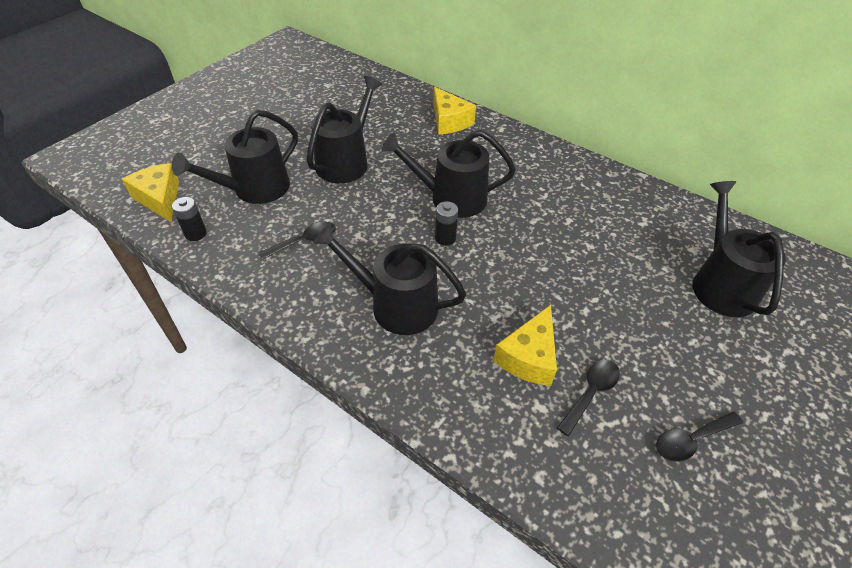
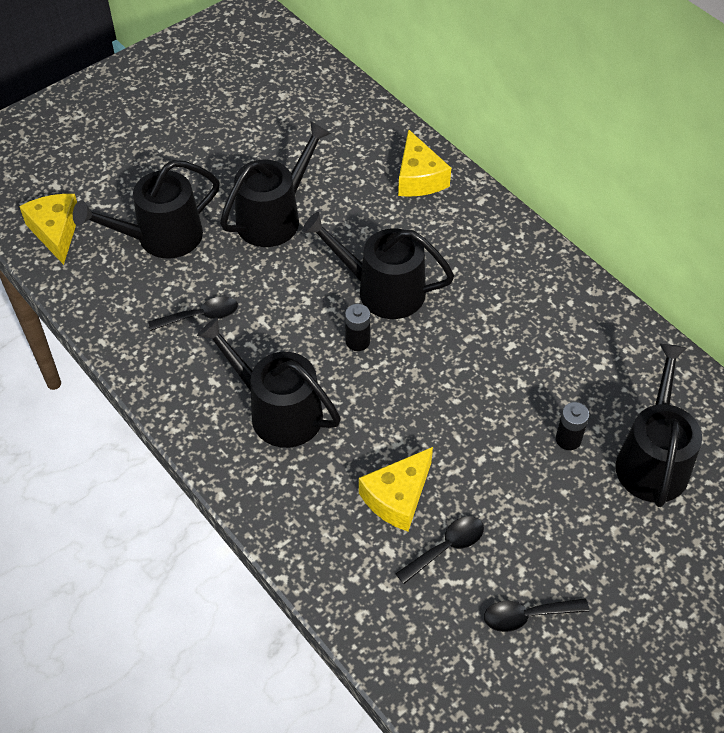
camera: 15 degrees right, 5 degrees up
black battery [172,197,207,241] -> black battery moved to [556,402,589,450]

